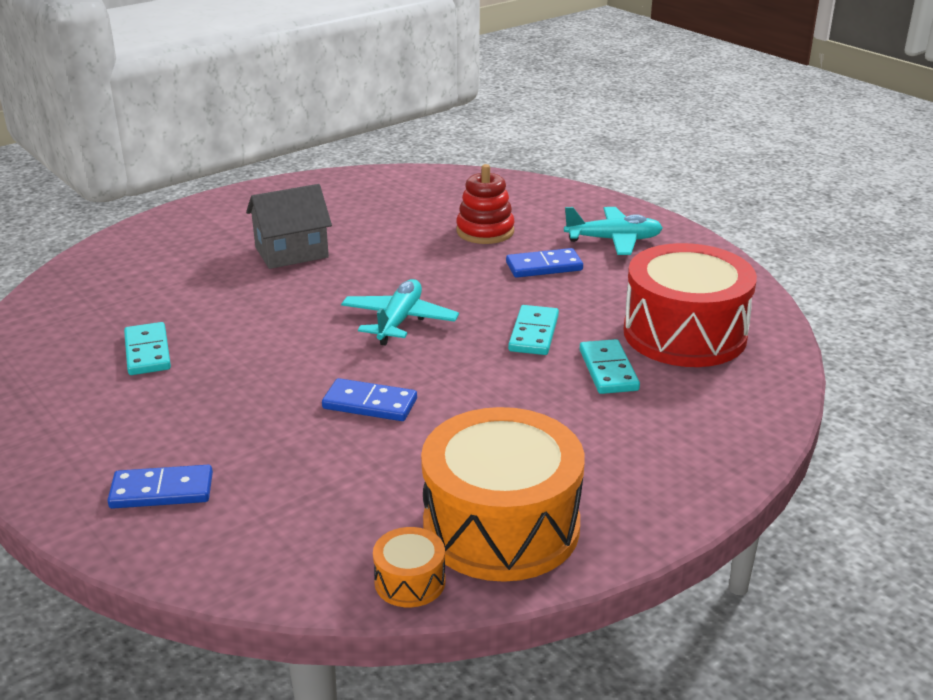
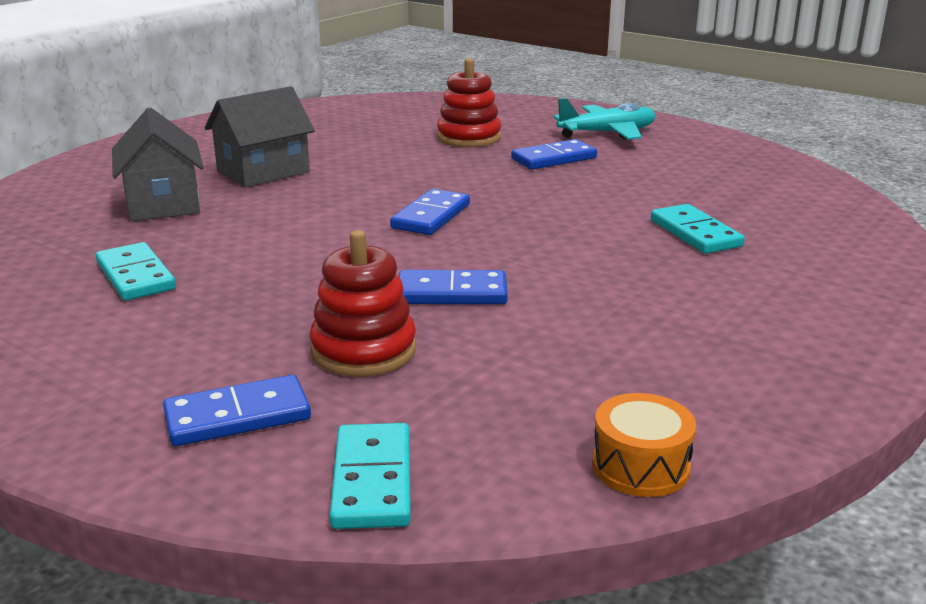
camera: 15 degrees left, 5 degrees down
turquoise plane [341,279,459,346] -> blue domino [390,189,470,235]
orange drum [421,407,584,582] -> none
turquoise domino [508,305,559,355] -> turquoise domino moved to [329,423,411,529]
red drum [623,243,757,367] -> none
none -> grey house [112,108,204,221]
none -> red stacking toy [310,230,416,377]

